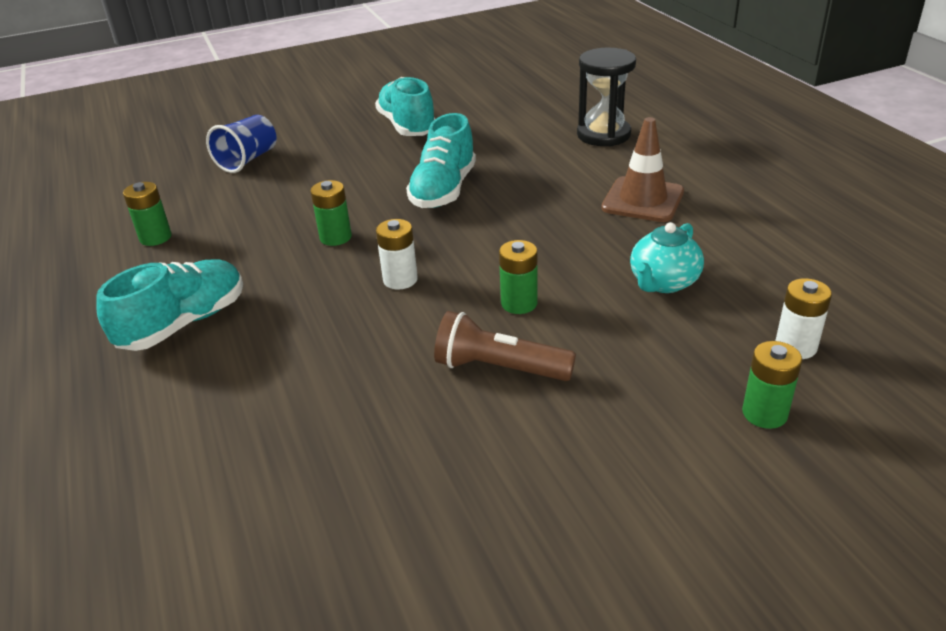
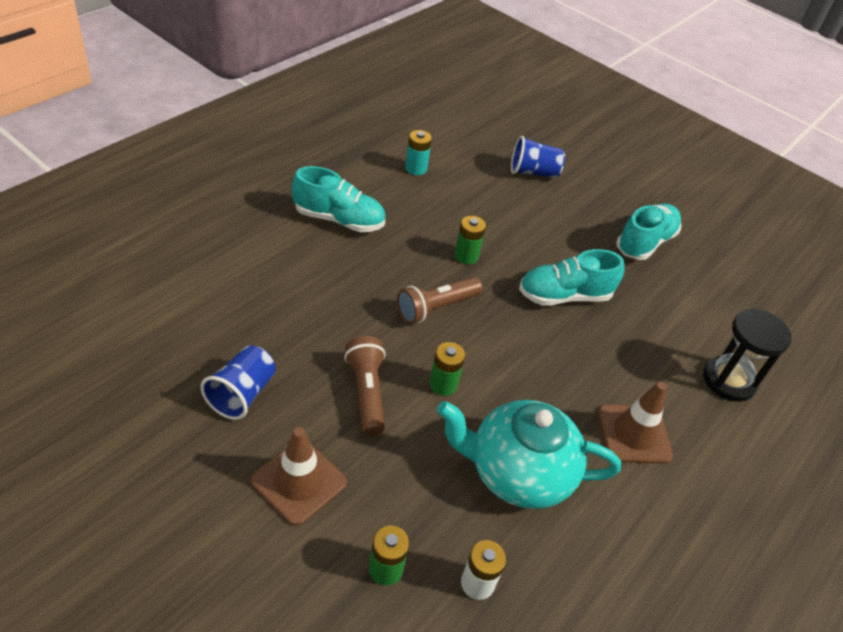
camera: 55 degrees right, 10 degrees up
green battery [123,182,172,246] -> turquoise battery [405,130,432,175]
white battery [376,219,418,290] -> brown flashlight [397,277,483,324]
turquoise teapot [630,222,704,293] -> turquoise teapot [437,400,621,509], size x1.79
none -> blue cup [201,345,276,420]
none -> brown traffic cone [251,427,347,526]

